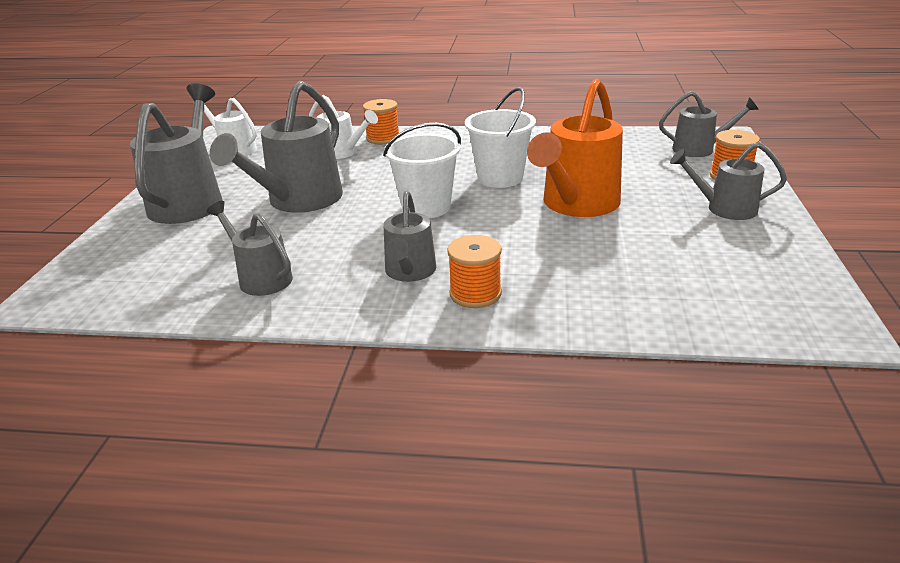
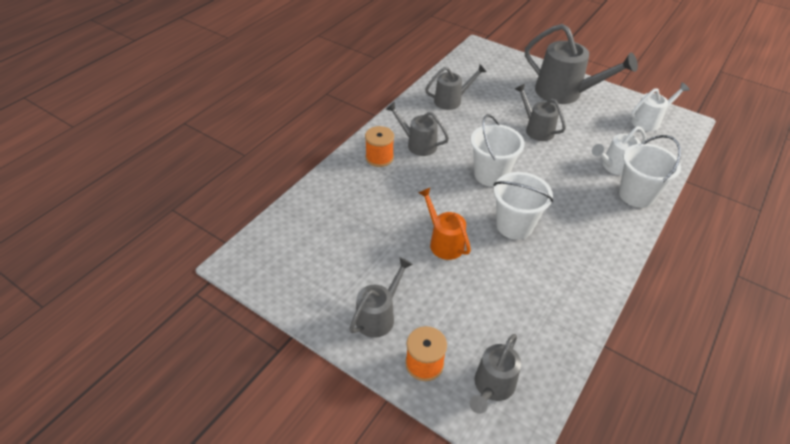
camera: 115 degrees right, 15 degrees up
grey watering can [210,81,343,213] -> grey watering can [515,84,566,141], size x0.58
orange spool [363,99,400,144] -> white bucket [619,135,681,208]
orange watering can [527,78,623,217] -> orange watering can [418,188,471,260], size x0.58

